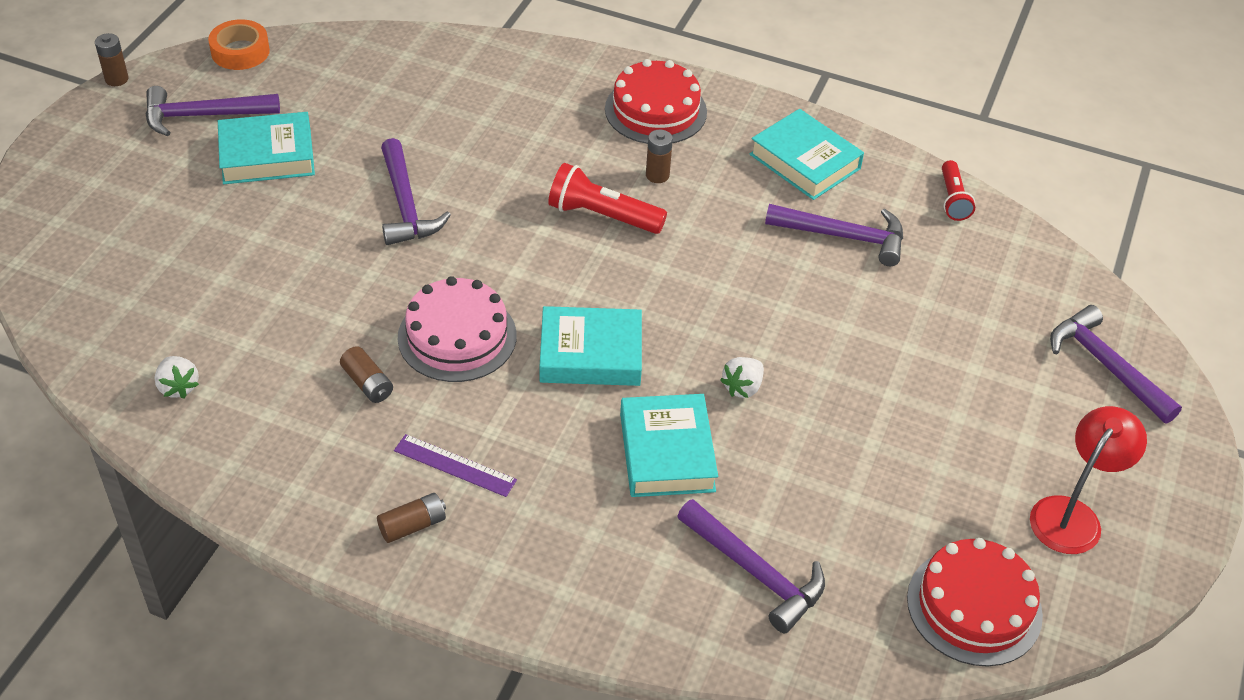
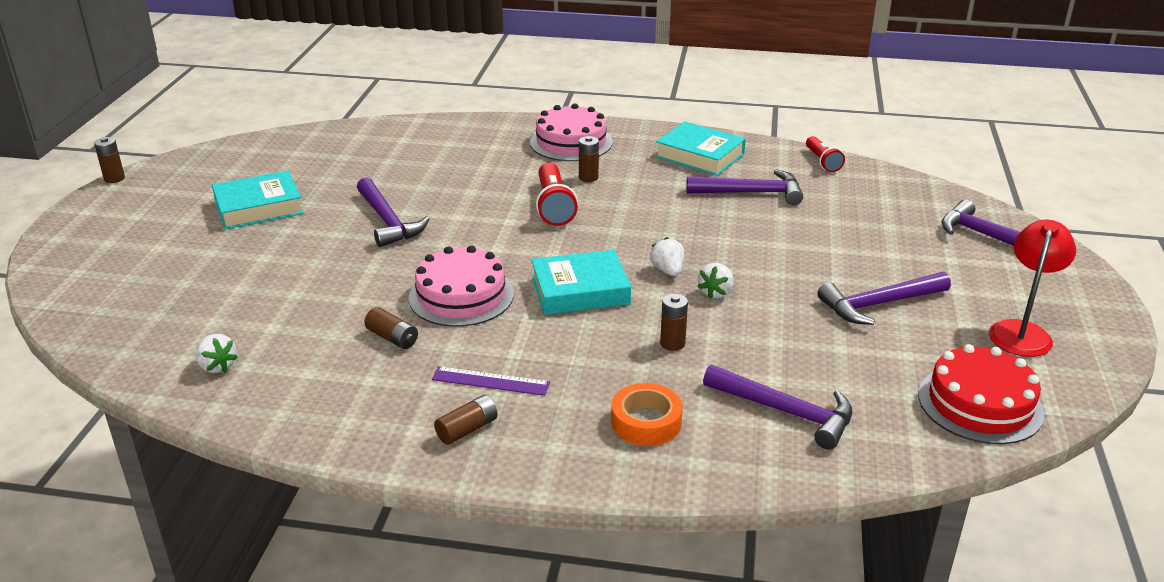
camera: 10 degrees left, 15 degrees down
purple hammer [146,86,280,136] -> purple hammer moved to [817,272,951,325]
orange tape [208,19,270,70] -> orange tape moved to [611,383,683,446]
red flashlight [548,163,667,234] -> red flashlight turned 105 degrees counterclockwise [536,163,578,226]
red cake [605,59,707,144] -> pink cake [530,104,613,161]
turquoise book [620,394,718,497] -> brown battery [660,294,688,351]
none -> white strawberry [650,237,684,276]

